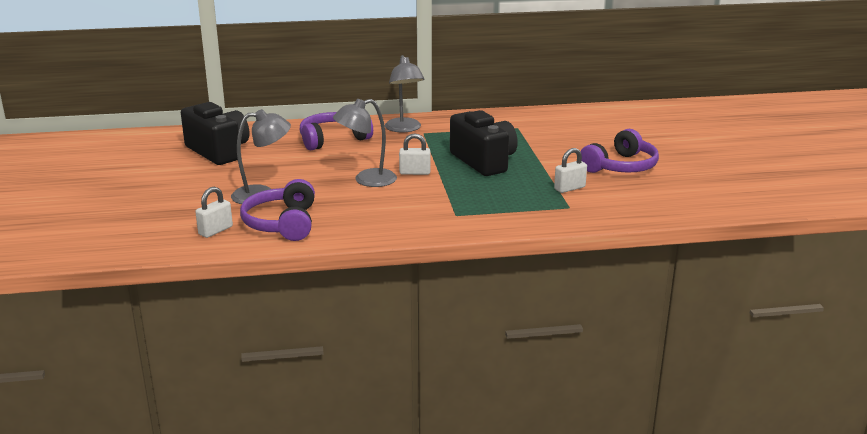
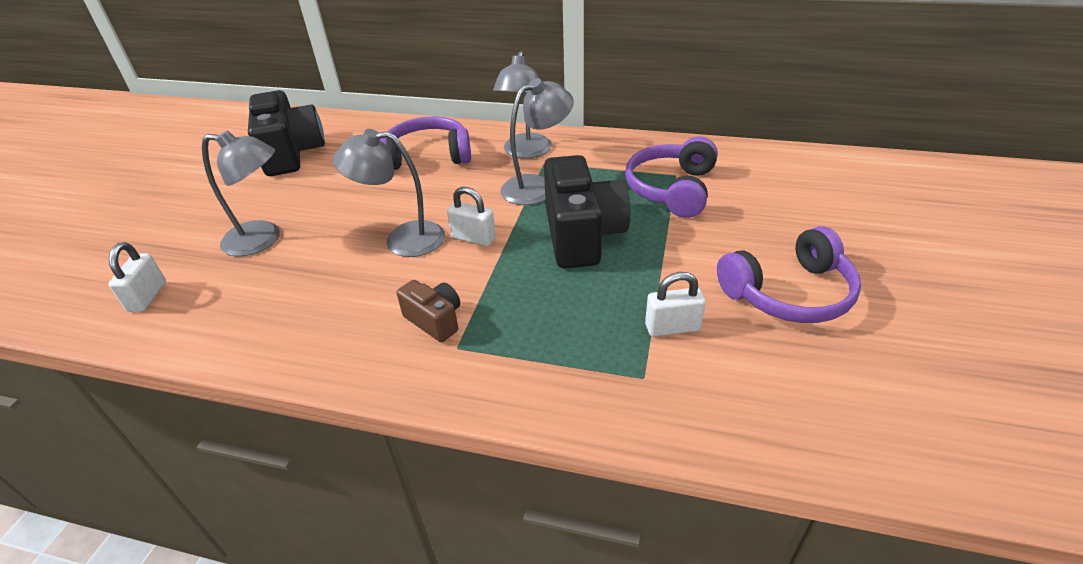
camera: 25 degrees right, 15 degrees up
white padlock [195,187,233,238] -> white padlock turned 60 degrees counterclockwise [108,242,166,312]
purple headphones [240,179,315,241] -> purple headphones moved to [625,137,718,218]
none -> brown camera [397,280,460,342]
none -> grey lamp [500,78,574,205]

